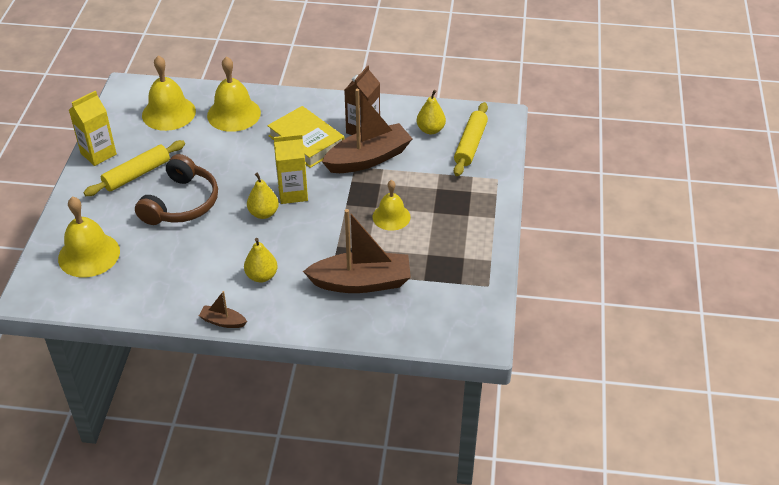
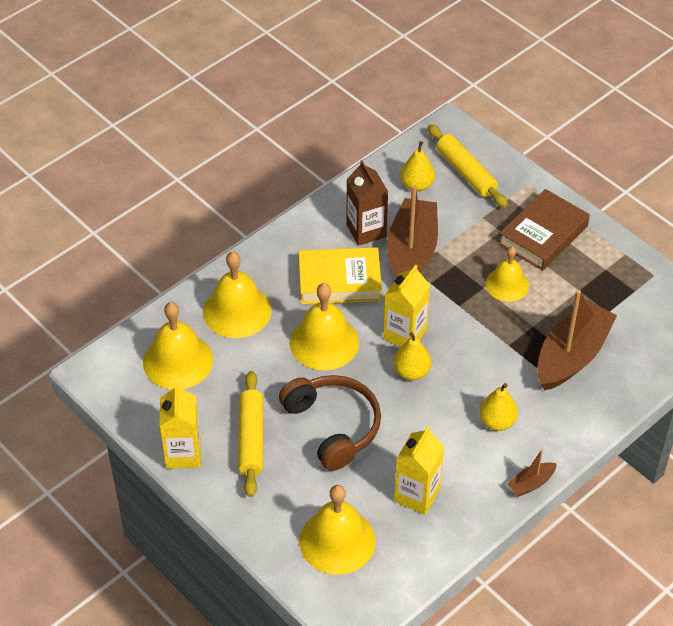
camera: 50 degrees left, 5 degrees up
none -> yellow bell [290,283,359,370]
none -> yellow carton [394,426,444,515]
none -> brown book [498,189,590,271]

